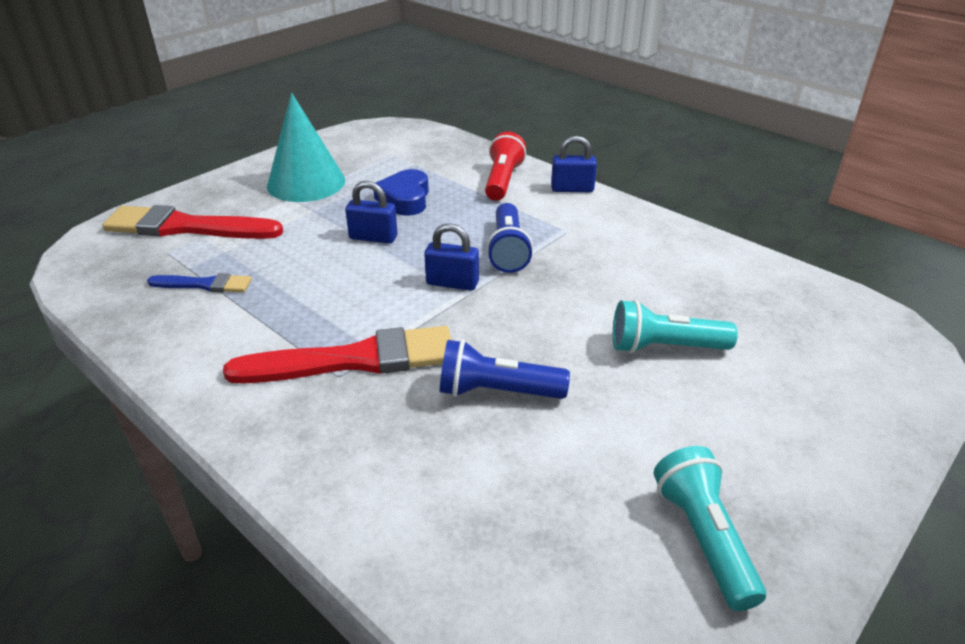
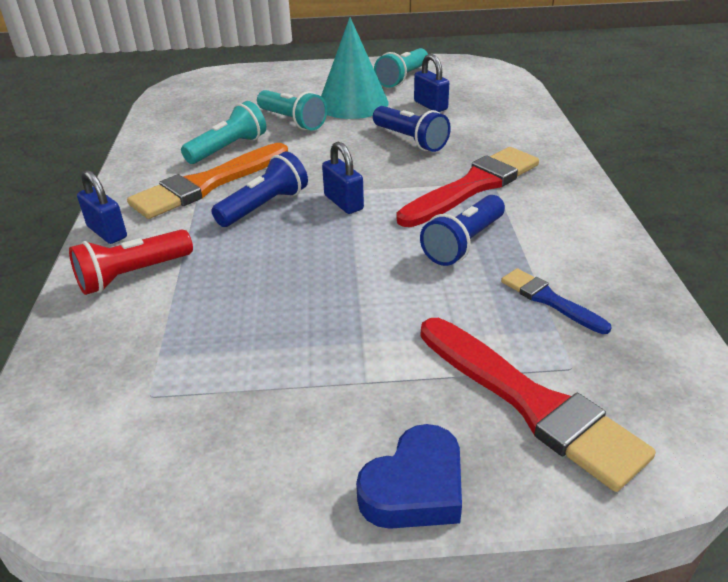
camera: 135 degrees left, 0 degrees up
red brush [223,326,451,384] -> red brush turned 105 degrees clockwise [397,147,539,227]
turquoise cone [267,93,345,202] -> turquoise cone moved to [321,17,389,119]
blue padlock [345,181,397,244] -> blue padlock moved to [414,54,449,112]
blue heart [374,169,429,216] -> blue heart moved to [356,424,462,529]
none -> orange brush [127,143,288,219]
none -> turquoise flashlight [181,101,266,164]
none -> blue flashlight [420,195,505,266]

